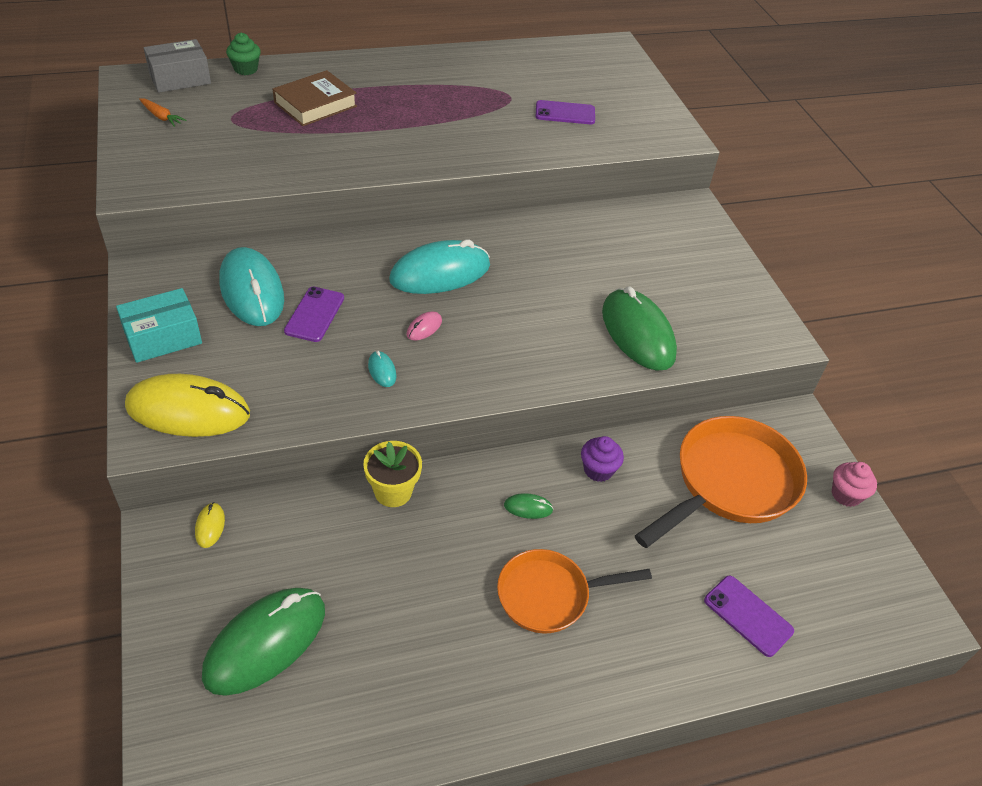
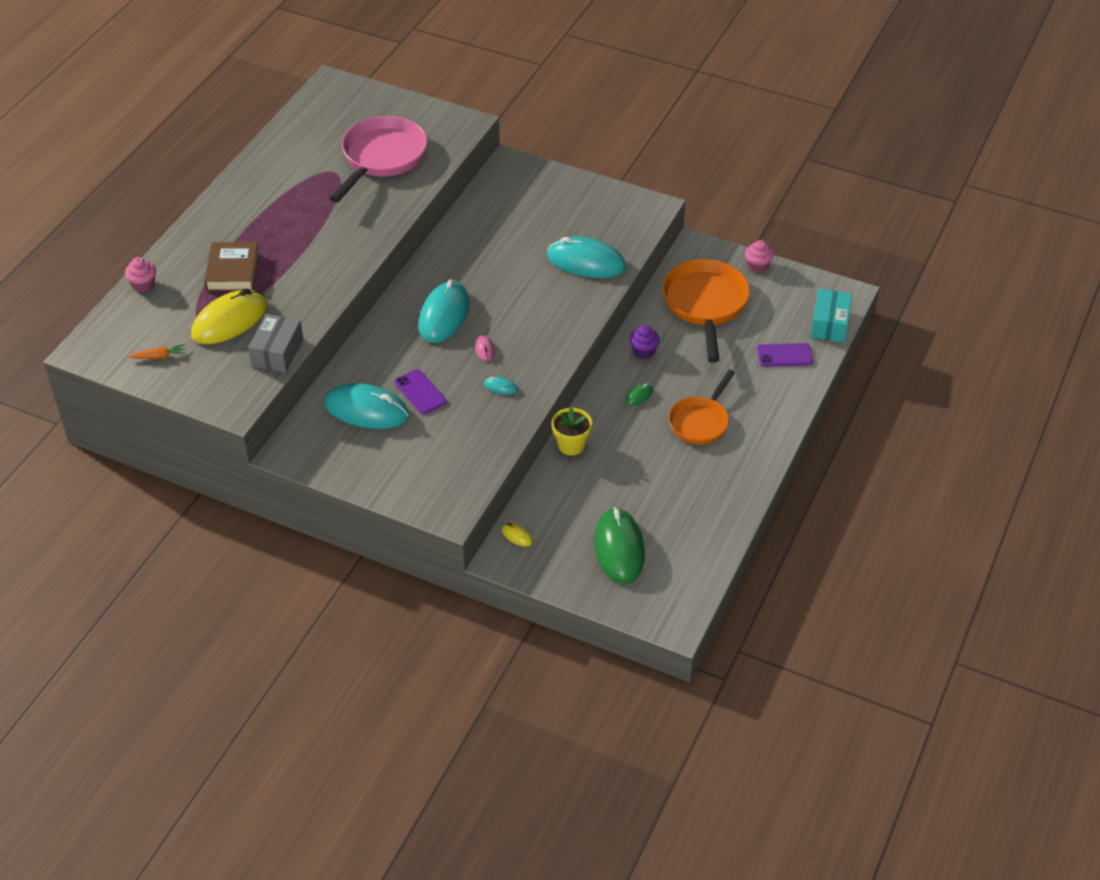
camera: 45 degrees left, 0 degrees up
turquoise box [116,288,202,363] -> turquoise box moved to [810,289,852,342]
yellow mouse [125,374,250,437] -> yellow mouse moved to [191,288,267,344]
grey box [144,39,211,93] -> grey box moved to [248,314,303,373]
green cupcake [226,33,261,75] -> pink cupcake [125,257,156,292]
purple phone [536,100,595,124] -> pink pan [330,116,427,202]
green mouse [602,286,677,371] -> turquoise mouse [547,237,626,278]

